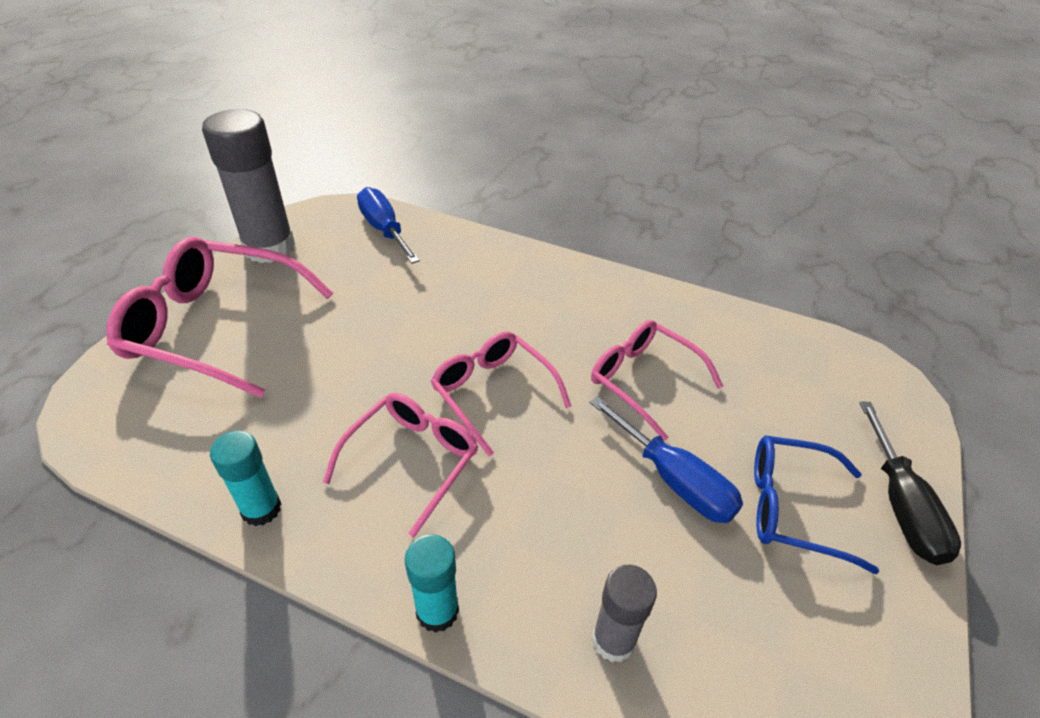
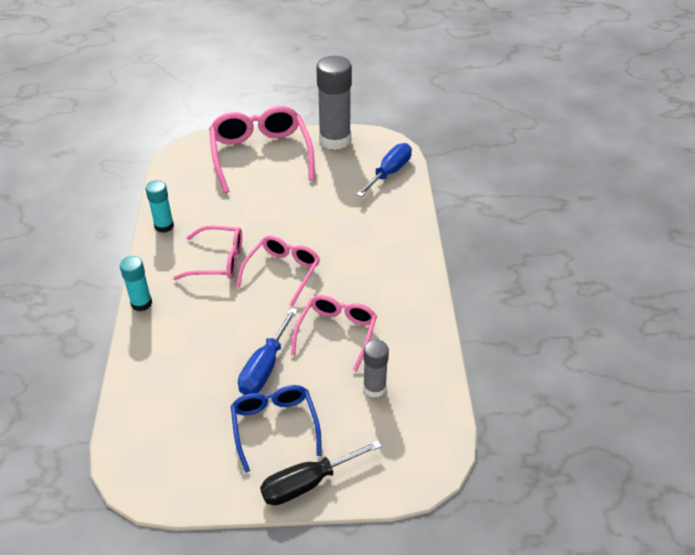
camera: 65 degrees right, 0 degrees up
grey glue stick [592,565,657,662] -> grey glue stick moved to [363,340,389,398]

